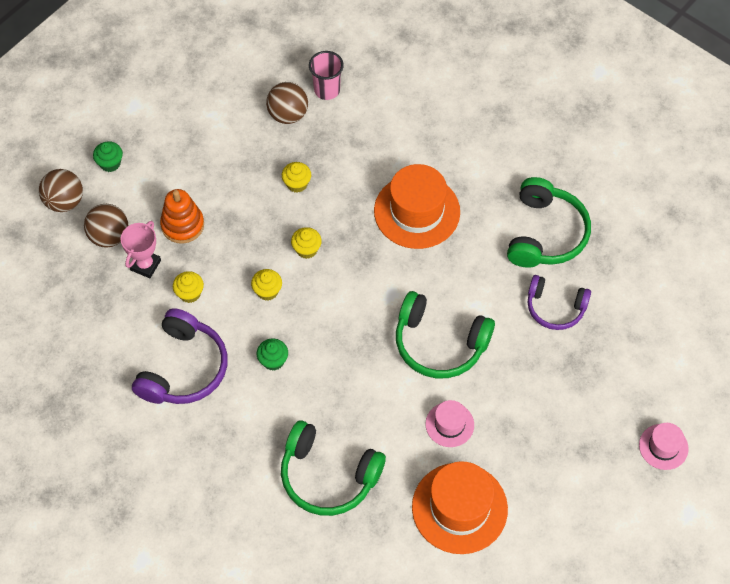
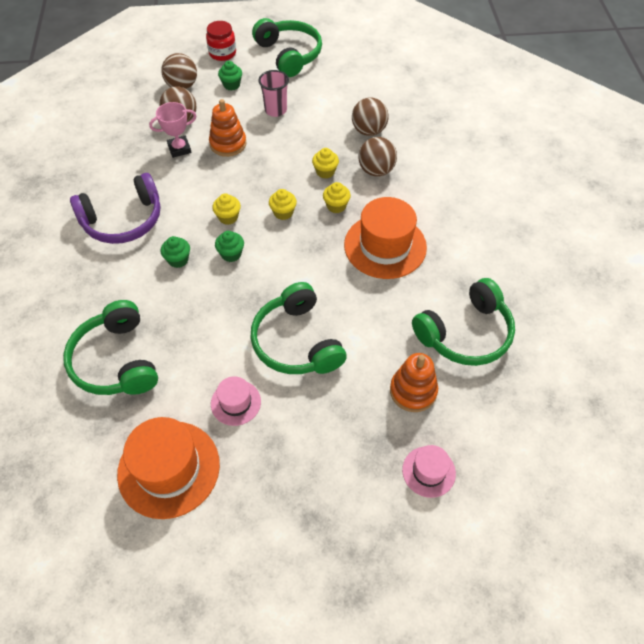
camera: 45 degrees right, 5 degrees down
yellow cupcake [173,271,204,303] -> yellow cupcake moved to [323,182,351,213]
pink cup [309,51,344,100] -> pink cup moved to [258,70,289,117]
purple headphones [528,275,591,330] -> orange stacking toy [390,353,438,412]
pink hat [639,423,689,470] -> pink hat moved to [402,445,456,498]
none -> red jar [206,21,236,61]
none -> green cupcake [215,231,244,262]
none -> green headphones [252,18,322,77]
none -> brown ball [358,137,397,177]

